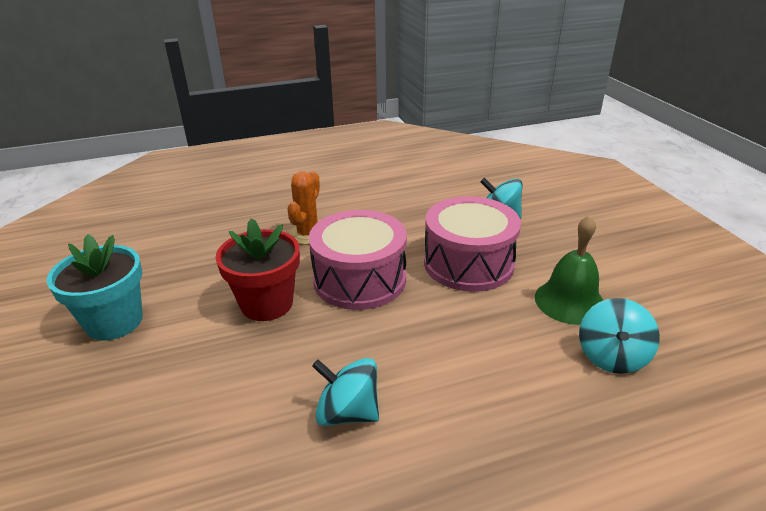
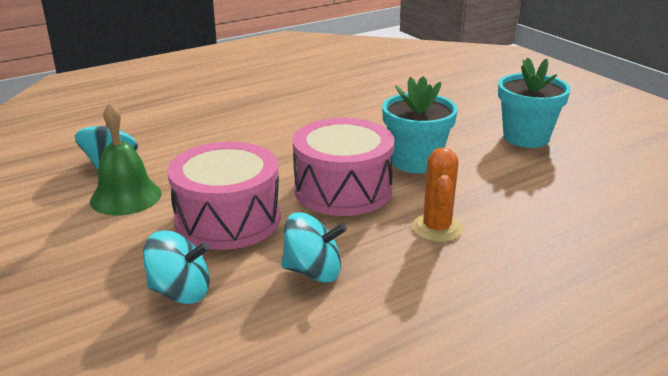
camera: 165 degrees right, 5 degrees down
red flower pot [215,218,300,321] -> turquoise flower pot [382,76,458,173]
turquoise spinning top [312,358,379,426] -> turquoise spinning top moved to [281,212,347,283]

